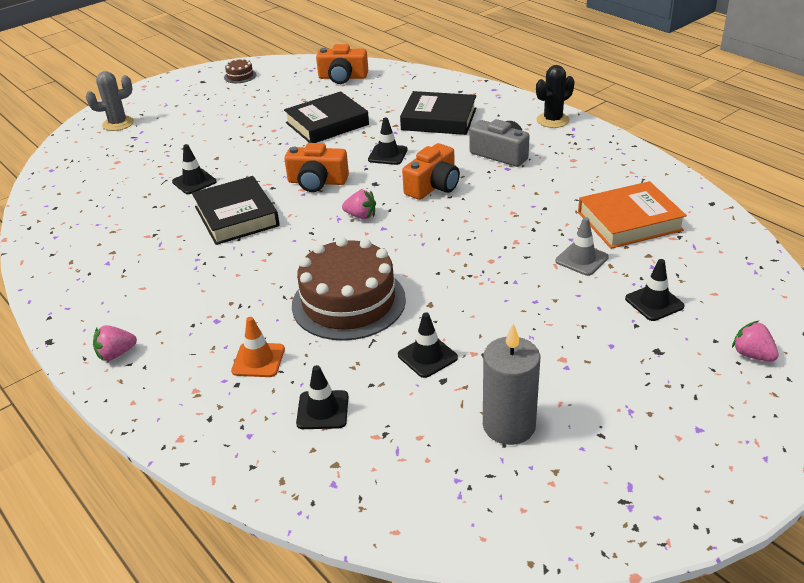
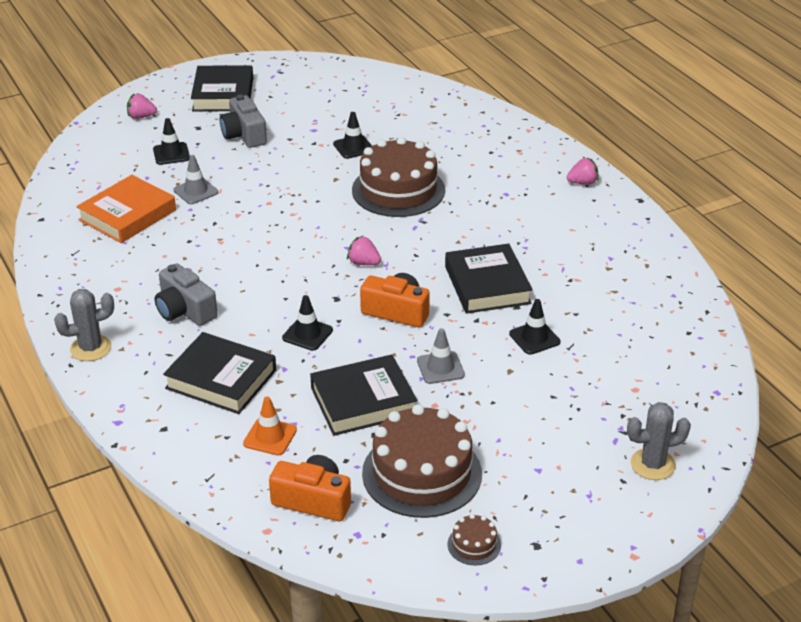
camera: 170 degrees left, 0 degrees up
orange traffic cone [231,317,285,377] -> orange traffic cone moved to [243,396,297,456]
black traffic cone [296,365,348,429] -> none
orange camera [402,143,460,200] -> none
grey candle [483,323,540,445] -> none
black cactus [536,65,575,128] -> grey cactus [54,289,114,361]
orange book [578,181,687,249] -> orange book turned 45 degrees counterclockwise [76,175,176,243]
pink strawberry [732,321,779,362] -> pink strawberry turned 120 degrees clockwise [127,94,157,119]
none -> black book [191,65,253,112]
none -> grey camera [220,95,267,148]
none -> brown cake [362,404,482,518]
none -> grey traffic cone [417,328,465,384]

